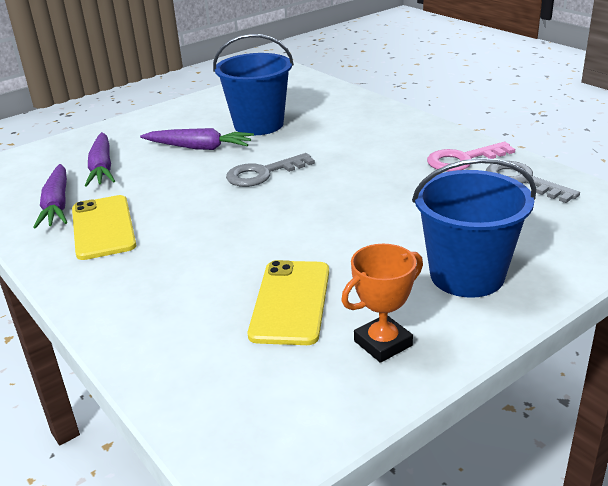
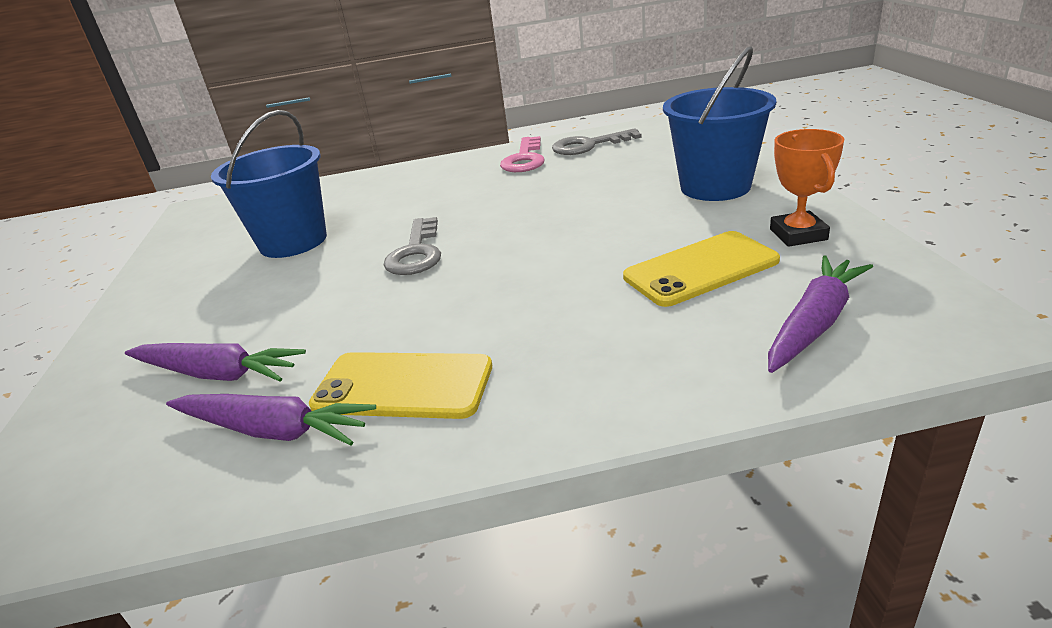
camera: 60 degrees left, 0 degrees up
purple carrot [140,128,254,150] -> purple carrot moved to [768,255,873,373]
yellow phone [248,260,329,345] -> yellow phone turned 60 degrees counterclockwise [623,231,780,307]

